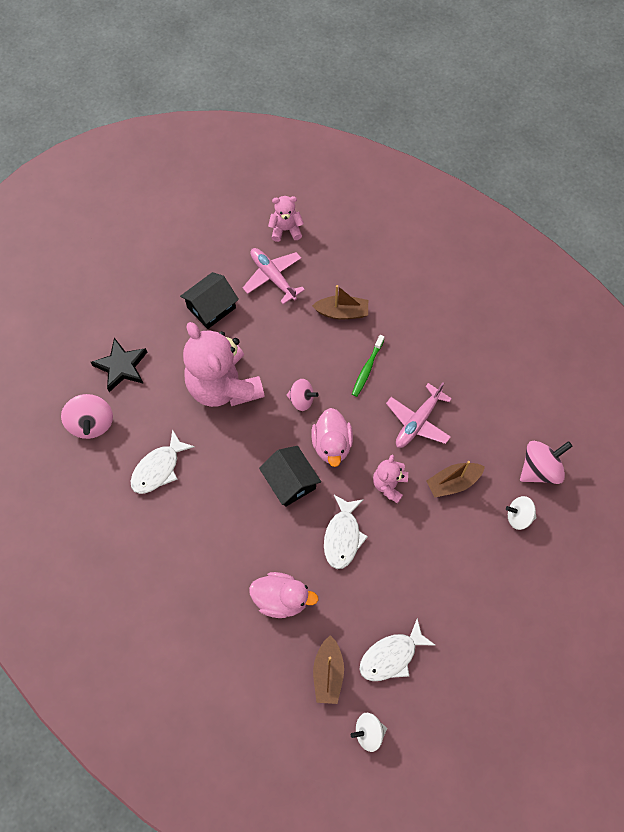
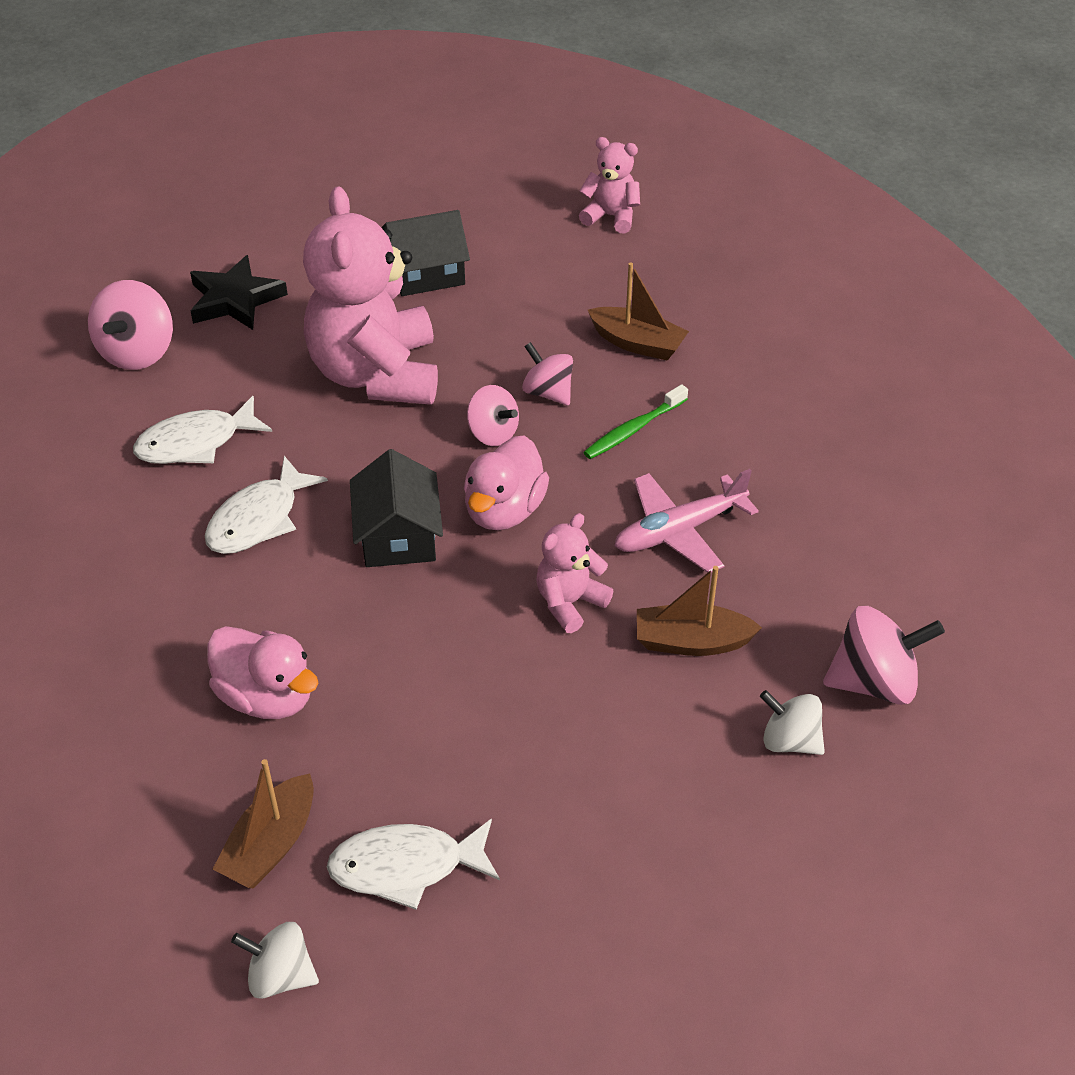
camera: 25 degrees right, 20 degrees down
pink plane [243,248,305,304] -> none
white fish [324,495,368,569] -> white fish moved to [205,456,328,554]
none -> pink spinning top [522,342,573,406]

